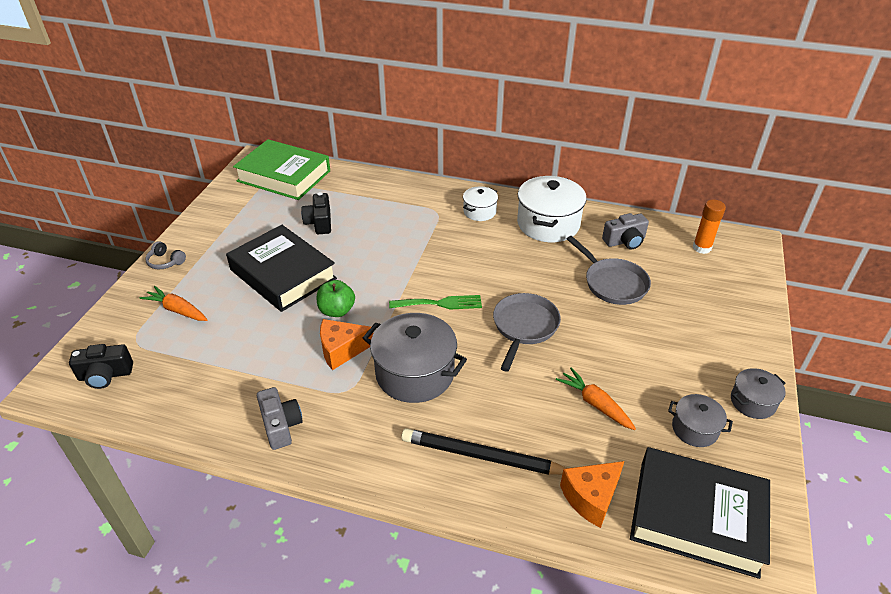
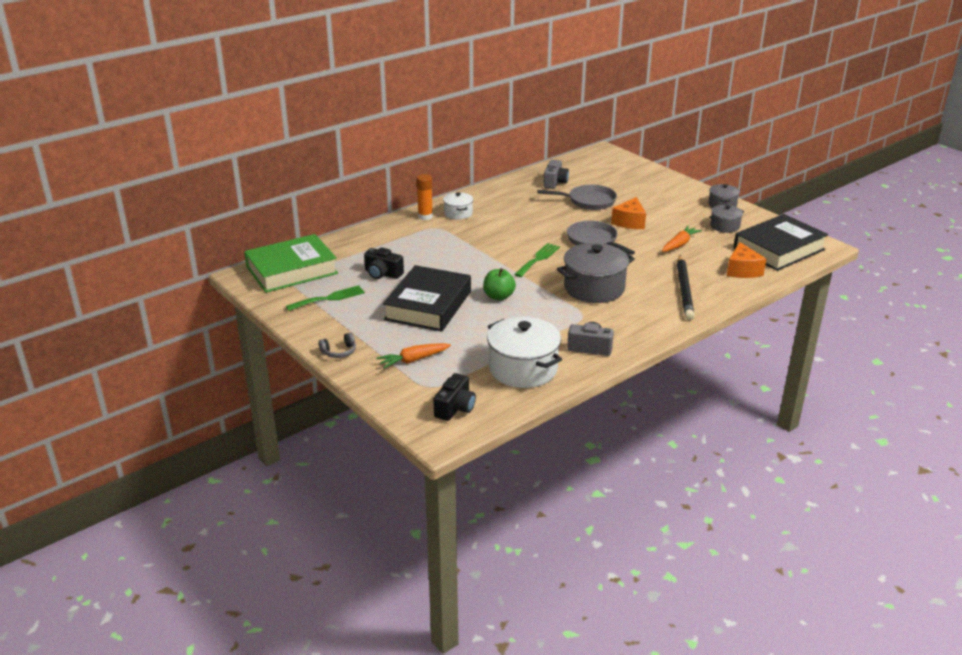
camera: 55 degrees left, 10 degrees down
black book [226,225,337,312] -> black book turned 60 degrees counterclockwise [383,265,471,332]
orange cheese [320,319,373,370] -> orange cheese moved to [611,197,646,229]
black pencil [401,428,566,475] -> black pencil turned 45 degrees counterclockwise [677,255,694,320]
white pot [517,176,587,242] -> white pot moved to [487,317,562,388]
orange carrot [556,367,636,430] -> orange carrot turned 135 degrees clockwise [662,226,702,252]
orange glue stick [693,200,726,254] -> orange glue stick moved to [416,174,433,220]
none -> green fork [286,285,365,311]

